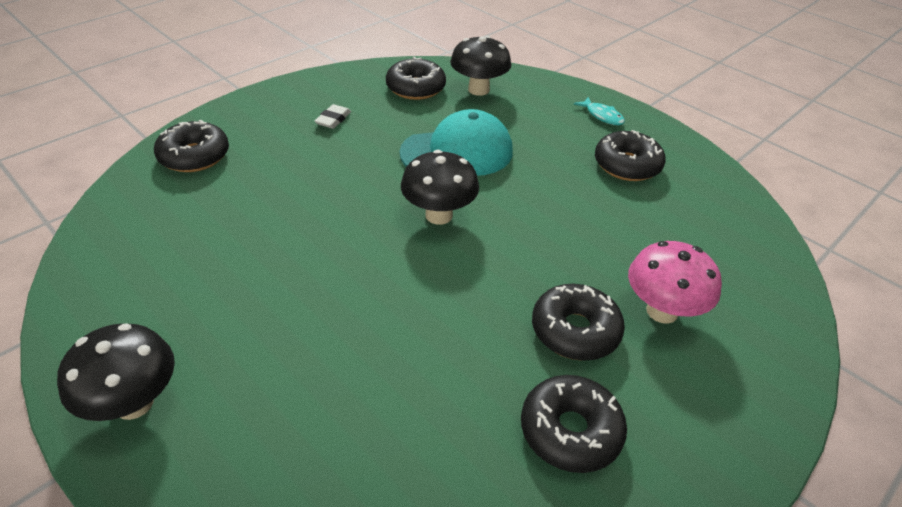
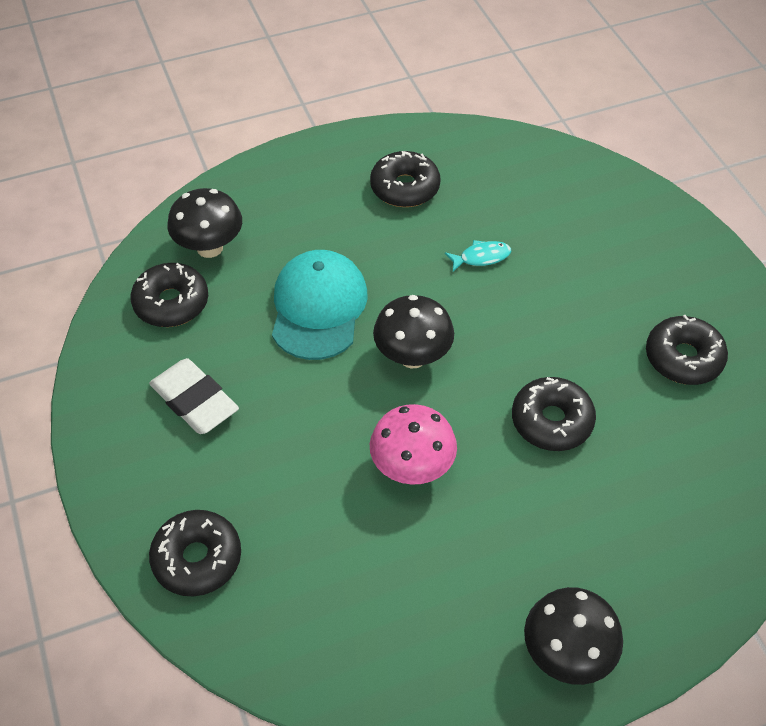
camera: 65 degrees left, 10 degrees up
white eraser [315,104,351,129] -> white eraser [149,358,239,434], size x1.88
black donut [532,284,625,361] -> black donut moved to [512,377,596,451]
turquoise fish [574,97,625,125] -> turquoise fish moved to [445,240,511,272]
pink mushroom [628,241,722,324] -> pink mushroom moved to [370,404,457,485]

